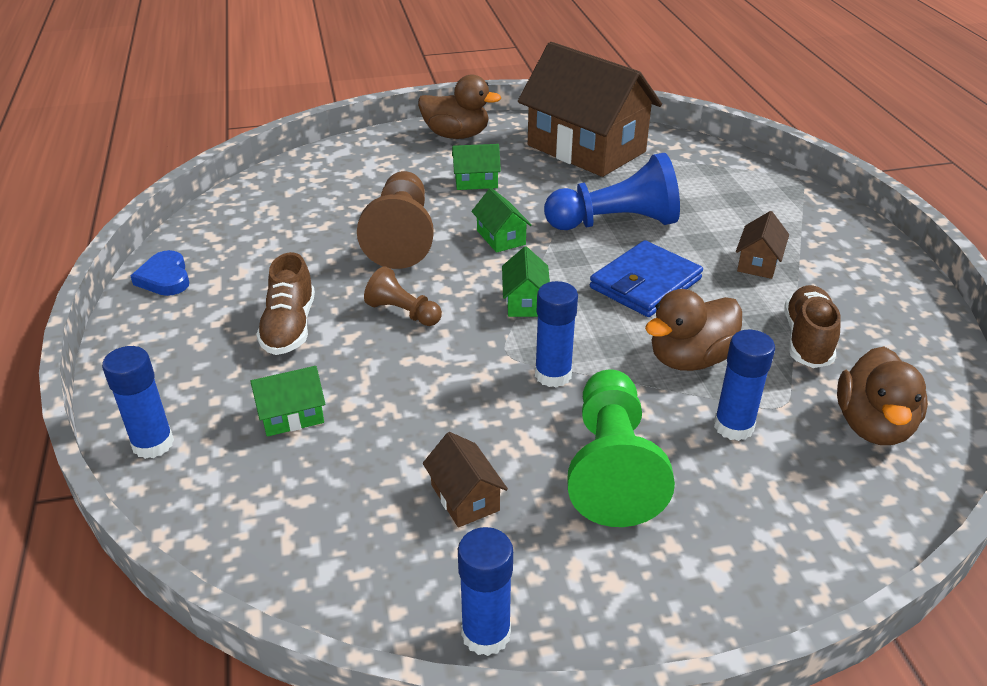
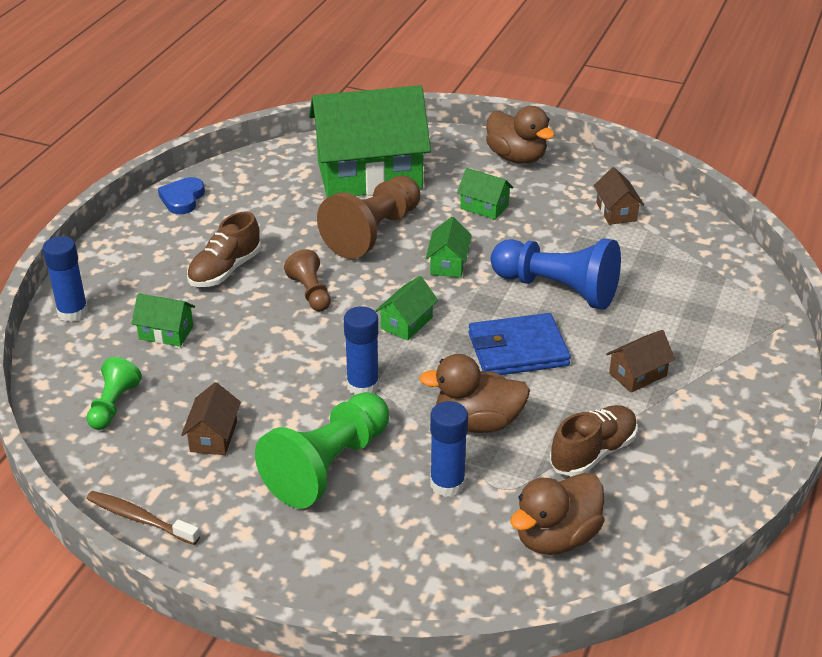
camera: 35 degrees right, 0 degrees up
blue glue stick [458,527,513,656] -> brown toothbrush [86,491,200,545]
brown house [518,42,662,177] -> brown house [593,167,644,225], size x0.40
none -> green pawn [87,357,142,430]
none -> green house [309,85,431,198]

